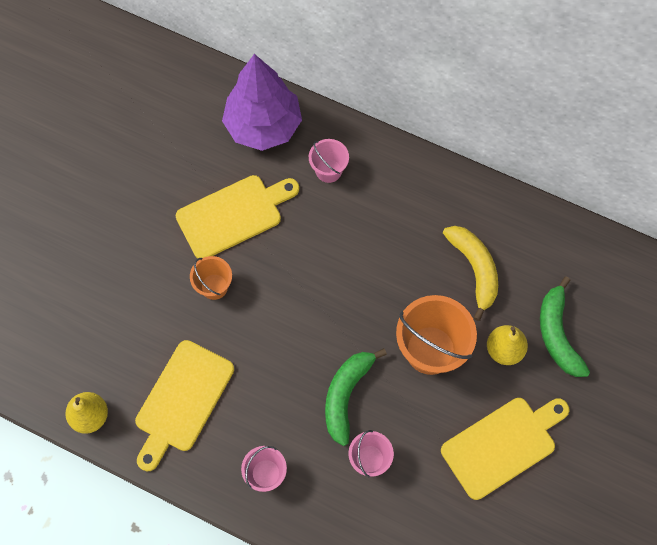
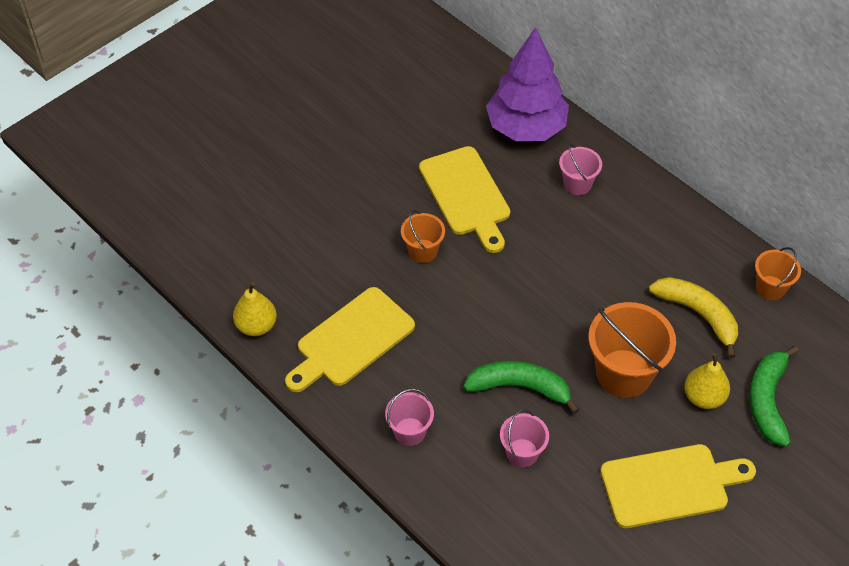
camera: 20 degrees right, 15 degrees down
yellow cutting board [176,175,299,259] -> yellow cutting board turned 75 degrees clockwise [419,146,510,253]
green banana [325,348,387,446] -> green banana turned 60 degrees clockwise [463,361,580,414]
yellow banana [443,226,498,321] -> yellow banana turned 45 degrees counterclockwise [649,277,738,358]
none -> orange bucket [755,247,801,300]

